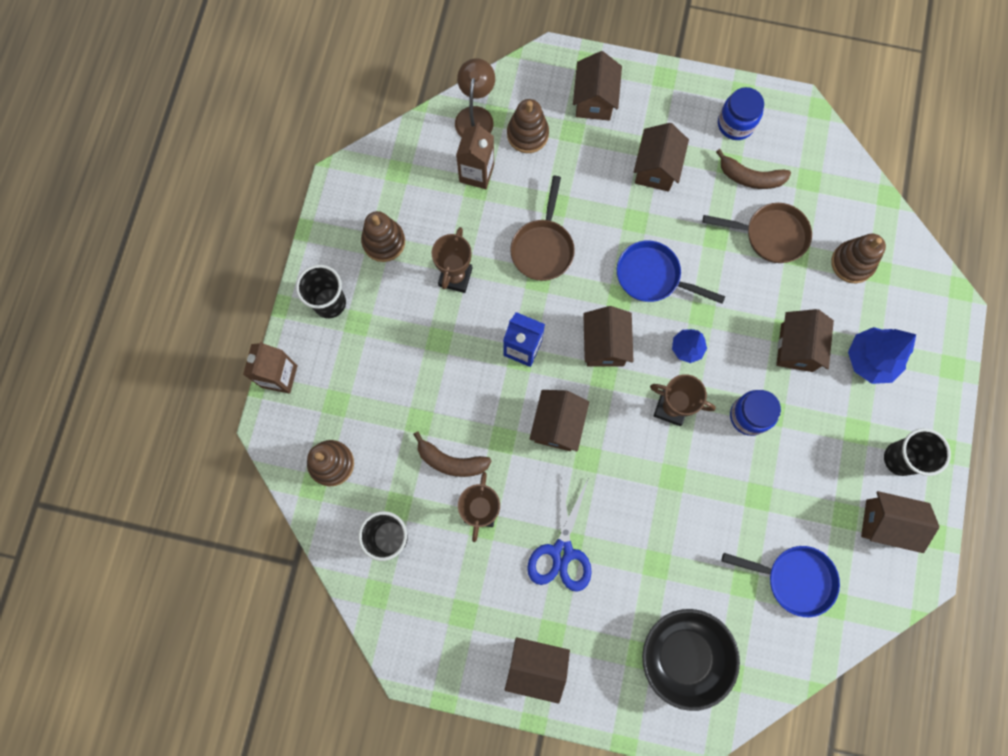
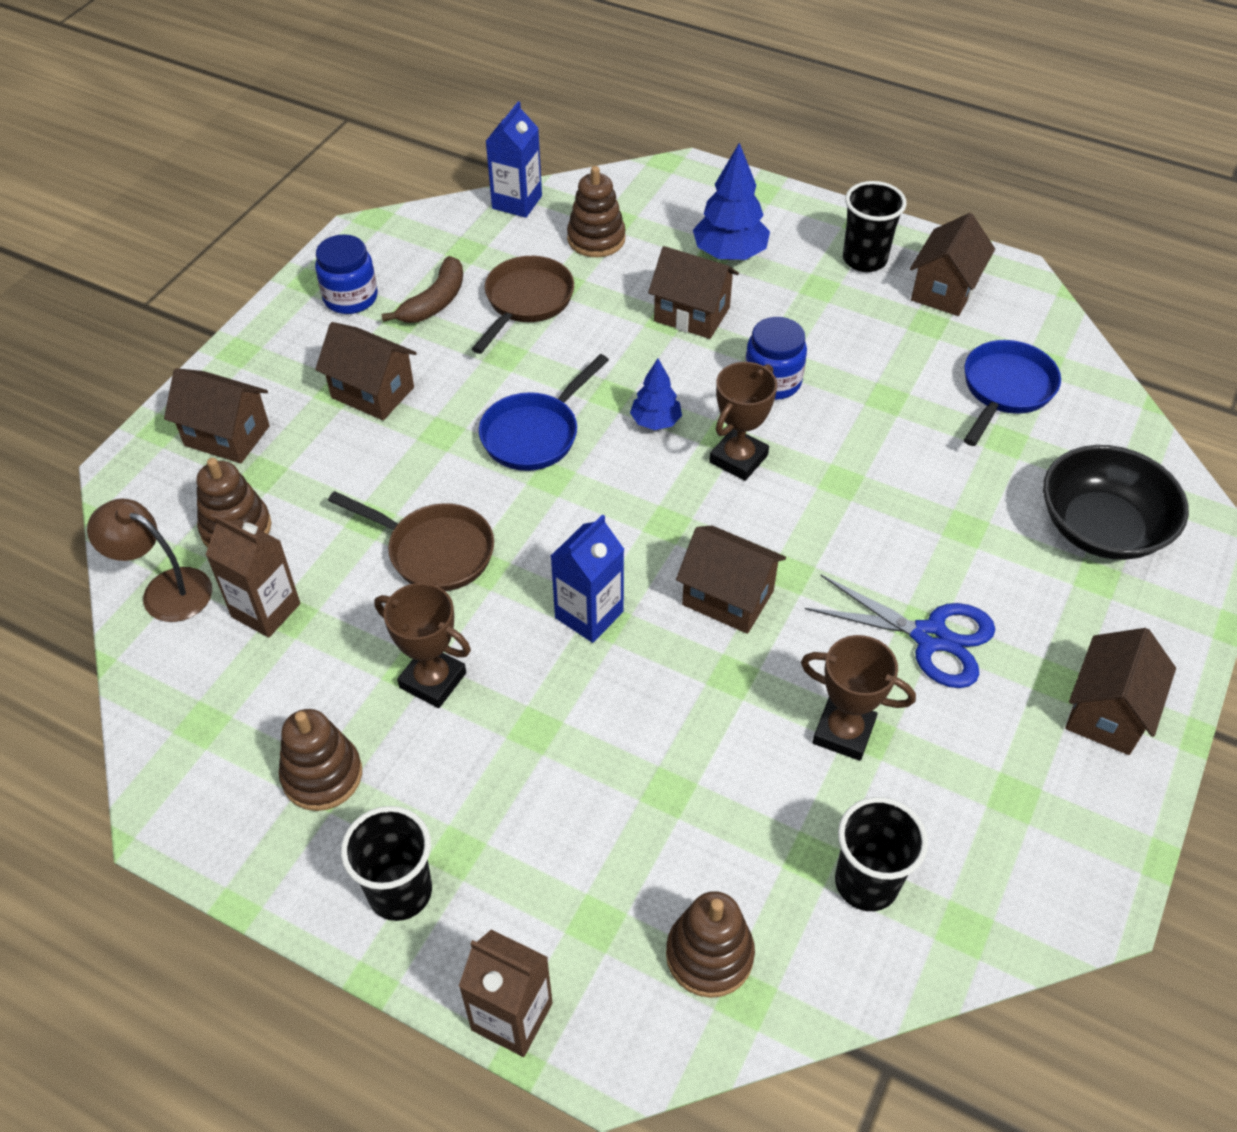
camera: 75 degrees left, 25 degrees down
brown banana [413,431,492,477] -> none
brown house [583,306,634,367] -> none
none -> blue carton [486,101,542,218]

